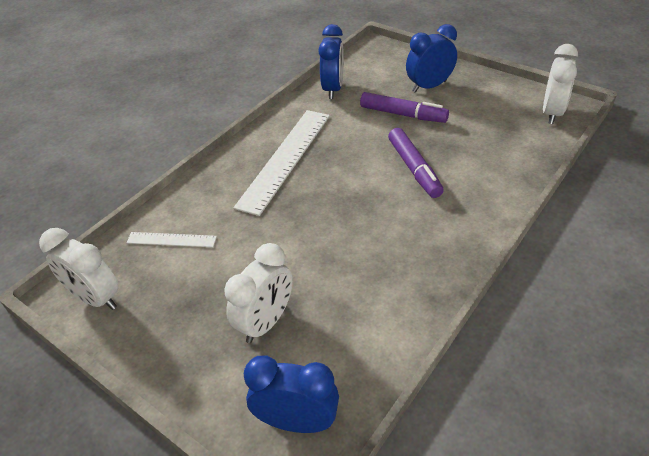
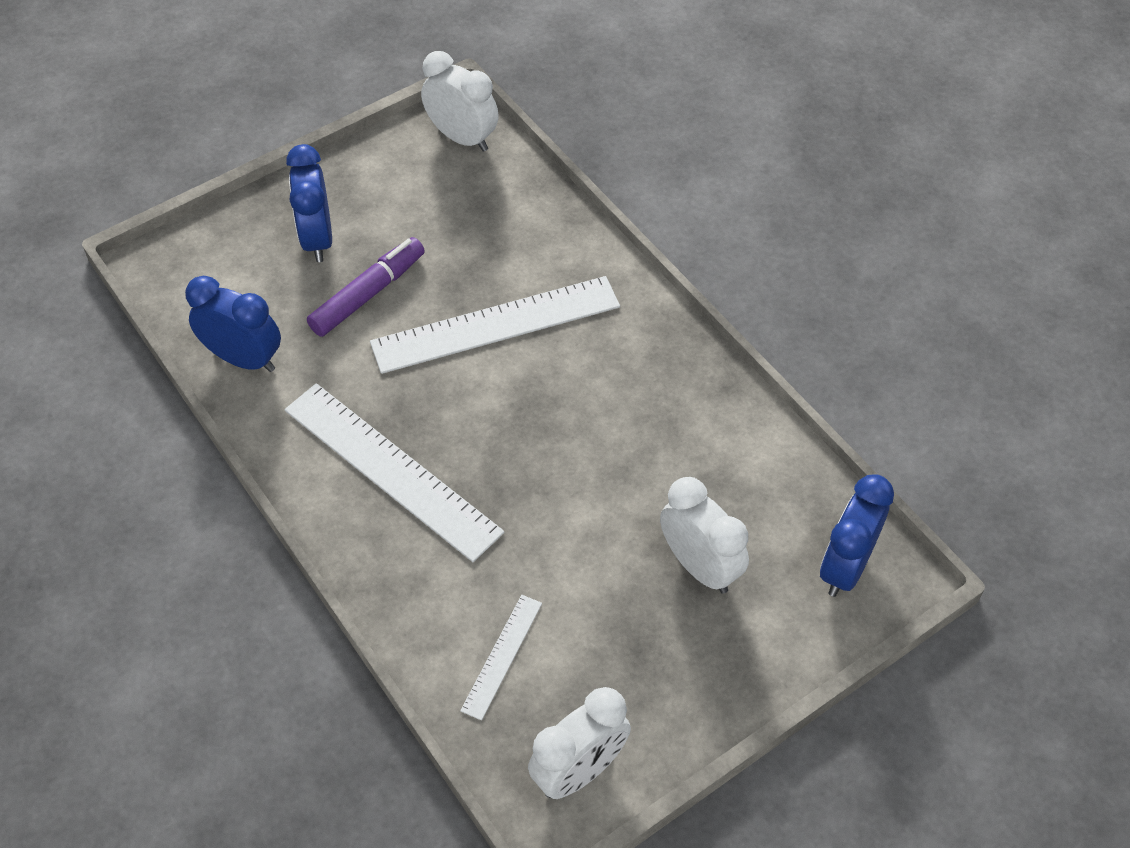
camera: 75 degrees left, 10 degrees up
purple marker [388,128,444,198] -> white ruler [370,276,620,374]

